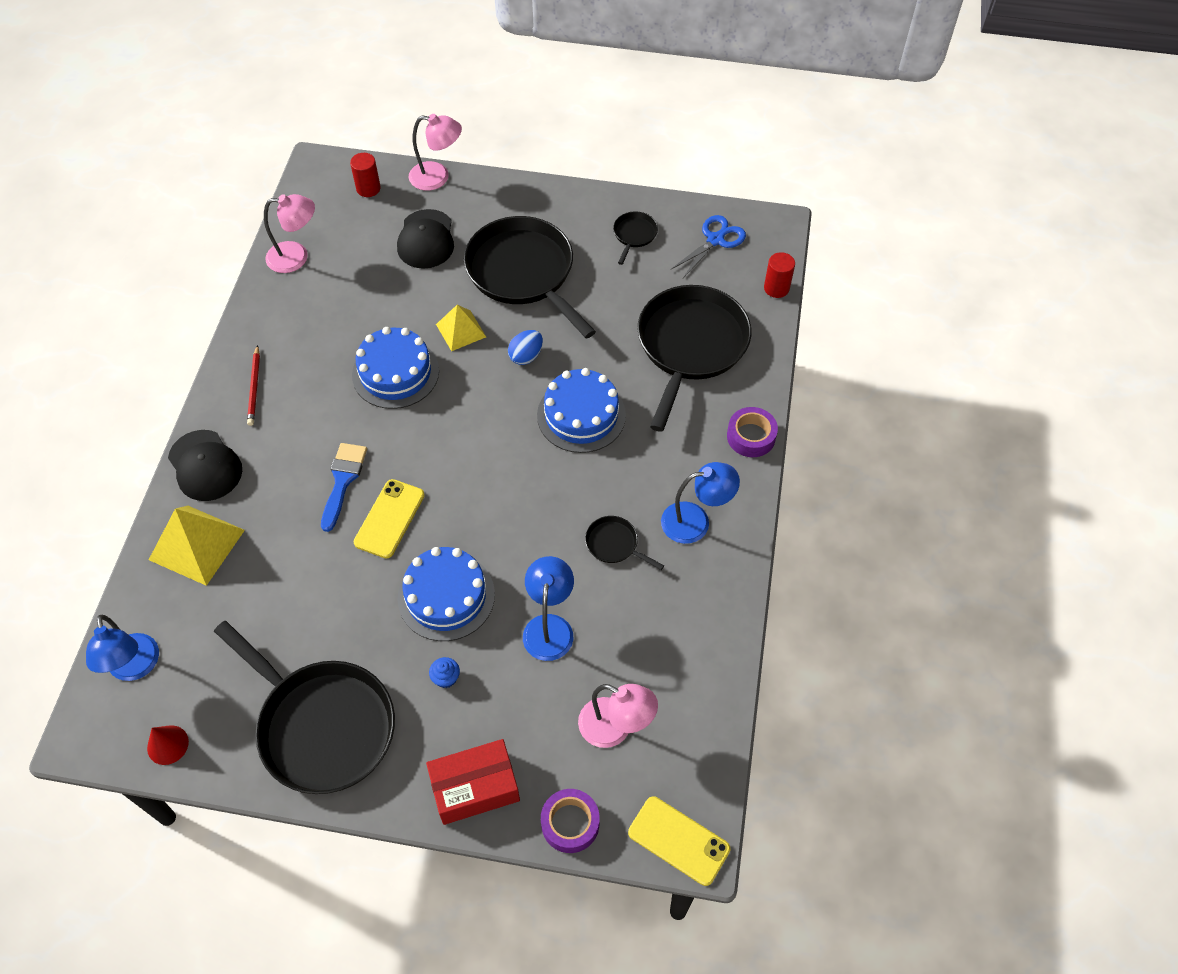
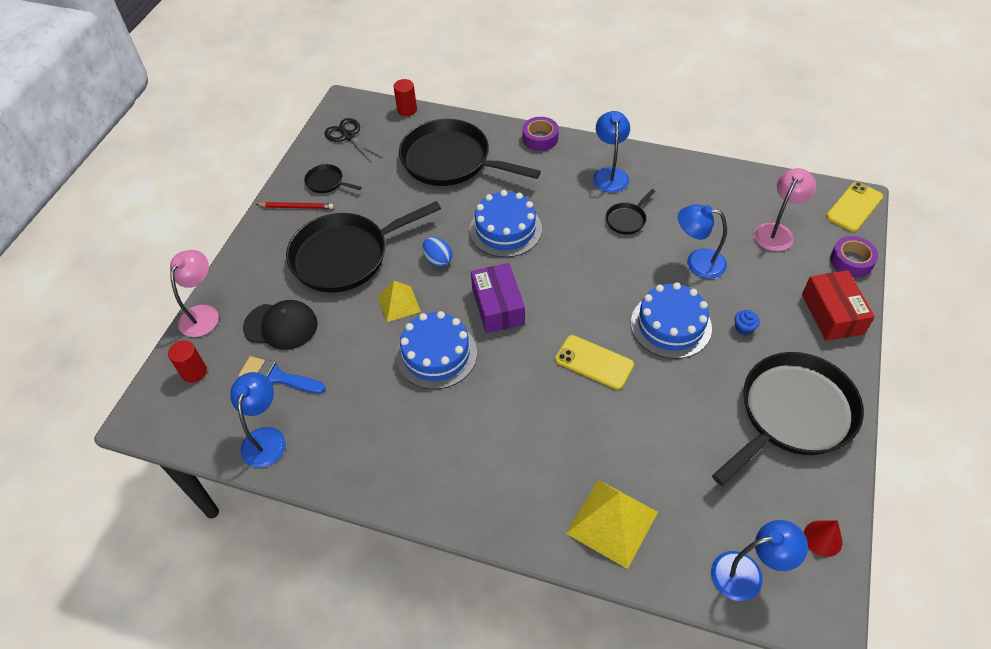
camera: 80 degrees left, 5 degrees down
black cap [168,430,242,501] -> none
red pencil [247,345,260,426] -> red pencil moved to [256,202,334,209]
pink lamp [264,194,315,273] -> blue lamp [230,372,286,468]
blue brush [321,443,367,532] -> blue brush moved to [238,356,326,394]
blue scissors [670,215,746,278] -> black scissors [324,118,383,163]
none -> purple box [471,263,525,333]

